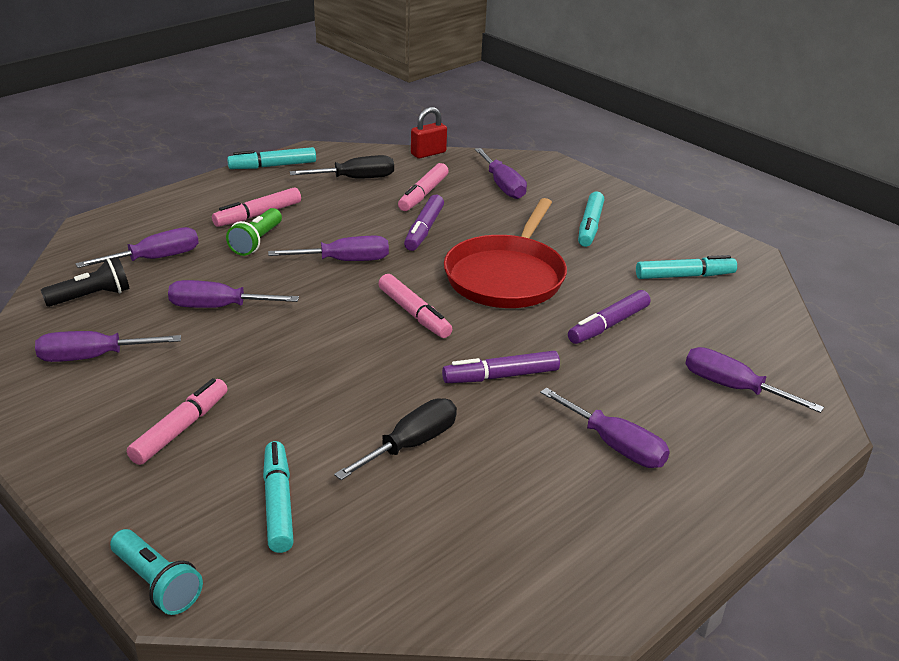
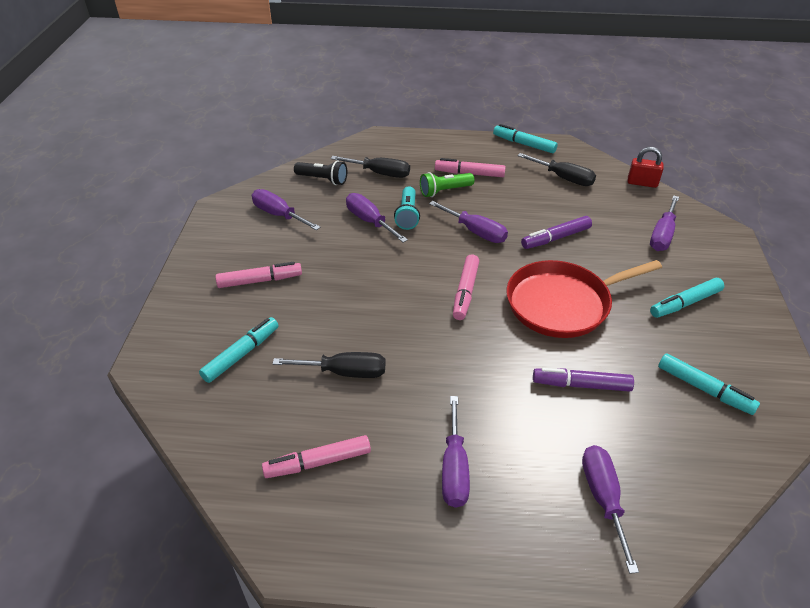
camera: 50 degrees right, 10 degrees up
purple screwdriver [75,227,199,268] -> black screwdriver [331,156,410,178]
turquoise flashlight [110,529,203,615] -> turquoise flashlight moved to [394,186,420,230]
pink marker [398,163,449,211] -> pink marker moved to [262,435,371,478]
purple marker [442,351,560,383] -> none

